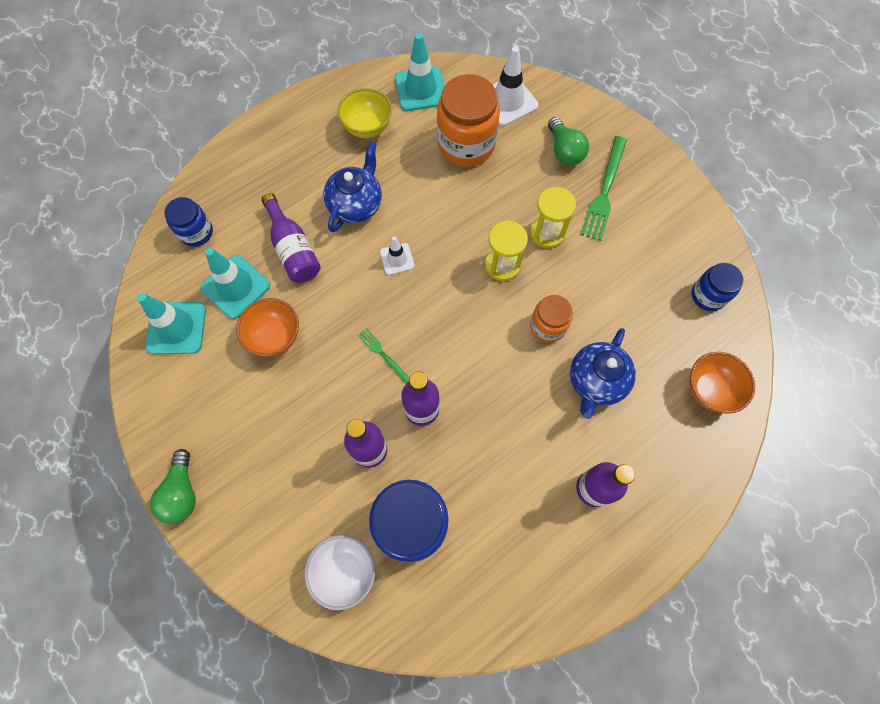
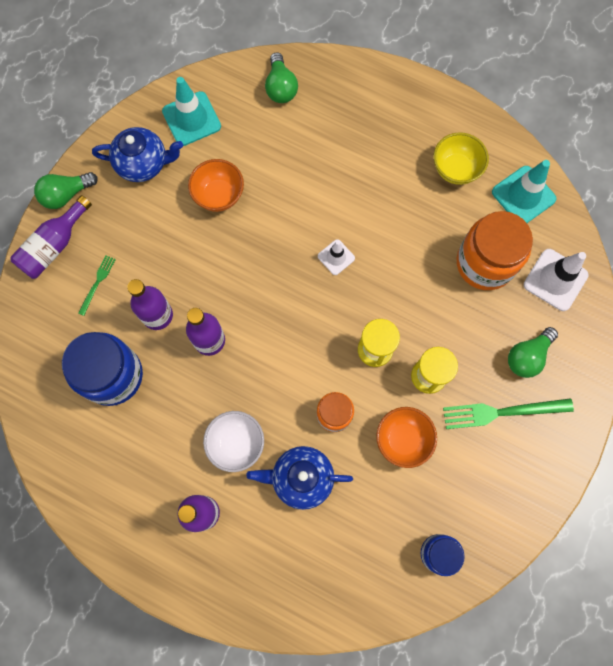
camera: 65 degrees right, 5 degrees up
blue jar [164,197,213,247] -> green light bulb [265,52,298,103]
turquoise traffic cone [200,248,270,319] -> none
purple bottle [261,193,321,283] -> purple bottle moved to [10,195,92,279]
white bowl [304,535,376,610] -> white bowl moved to [203,411,264,472]
blue teapot [323,142,382,232] -> blue teapot moved to [92,127,183,182]
green fork [358,328,410,384] -> green fork moved to [78,255,116,316]
orange bowl [689,352,755,414] -> orange bowl moved to [376,407,437,468]

